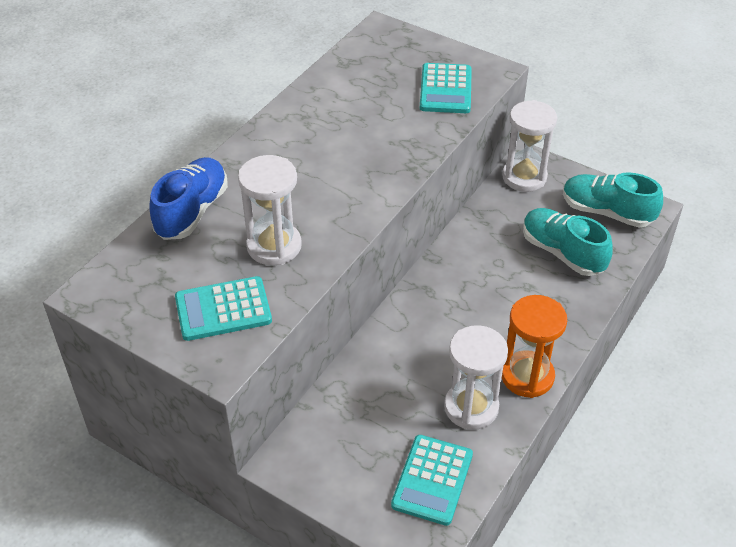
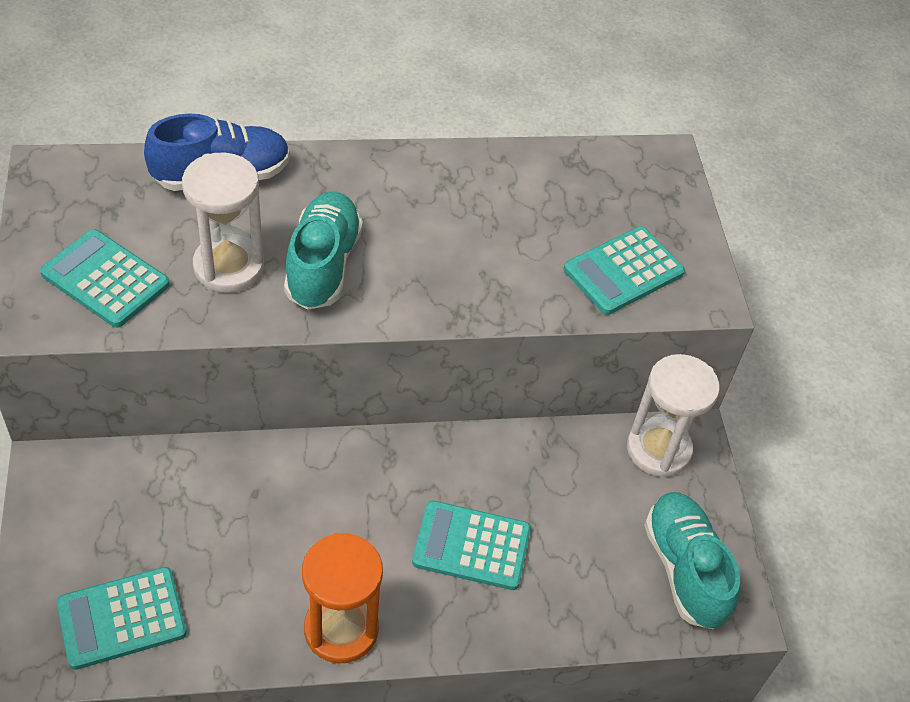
camera: 45 degrees right, 5 degrees up
white hourglass [444,325,508,430] -> none
turquoise shoe [523,208,613,276] -> turquoise shoe moved to [284,191,363,310]
none -> turquoise calculator [412,501,531,590]

